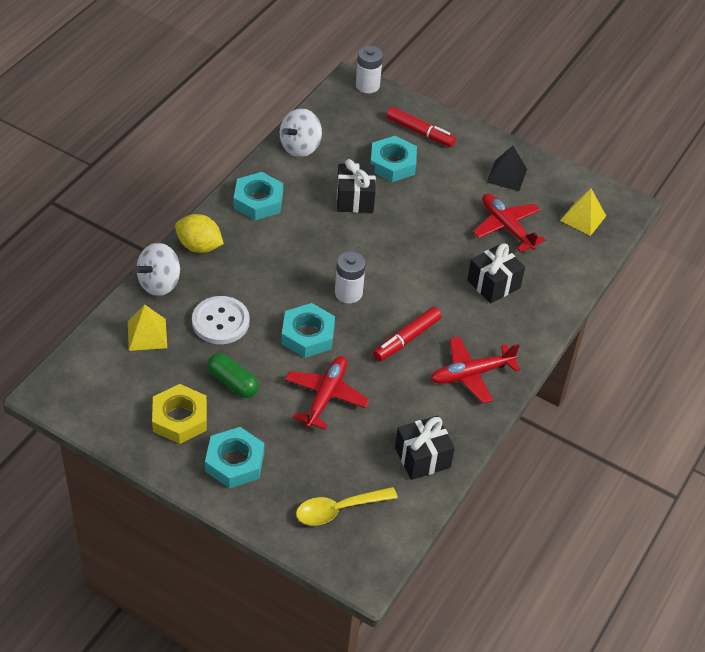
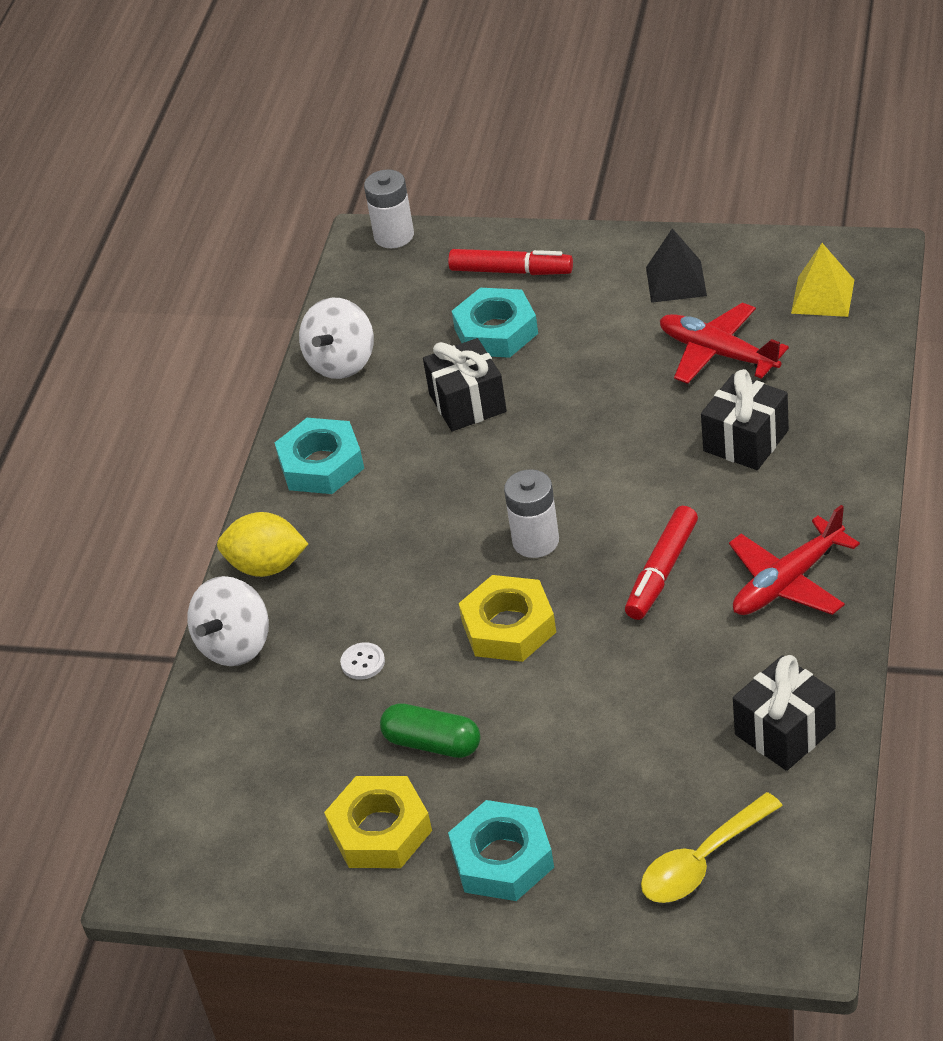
camera: 10 degrees left, 5 degrees down
yellow pyramid [128,304,167,351] -> none
white button [192,296,250,344] -> white button [340,642,385,680], size x0.46
turquoise nut [281,303,335,358] -> yellow nut [459,575,556,662]
red plane [285,356,369,430] -> none

